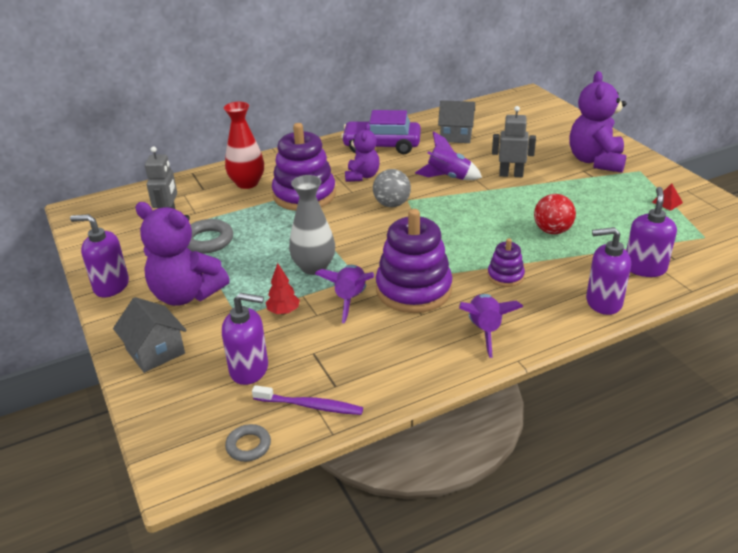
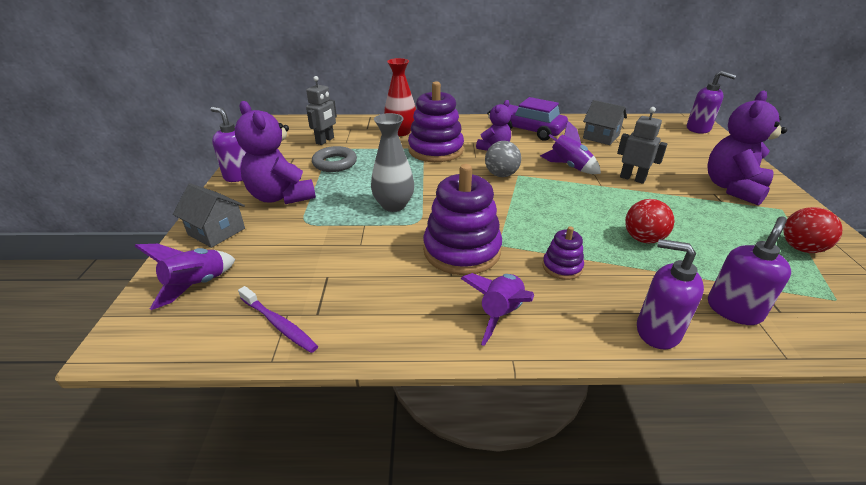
camera: 25 degrees right, 0 degrees up
grey house [113,297,187,373] -> grey house turned 45 degrees counterclockwise [173,183,245,248]
purple soap dispenser [222,293,268,385] -> purple soap dispenser moved to [687,71,736,134]
grey ring [225,424,271,462] -> none
red tree [266,263,300,315] -> none
purple rocket [315,265,374,323] -> purple rocket moved to [135,244,235,310]
red pyramid [652,183,683,211] -> red ball [783,207,842,253]

